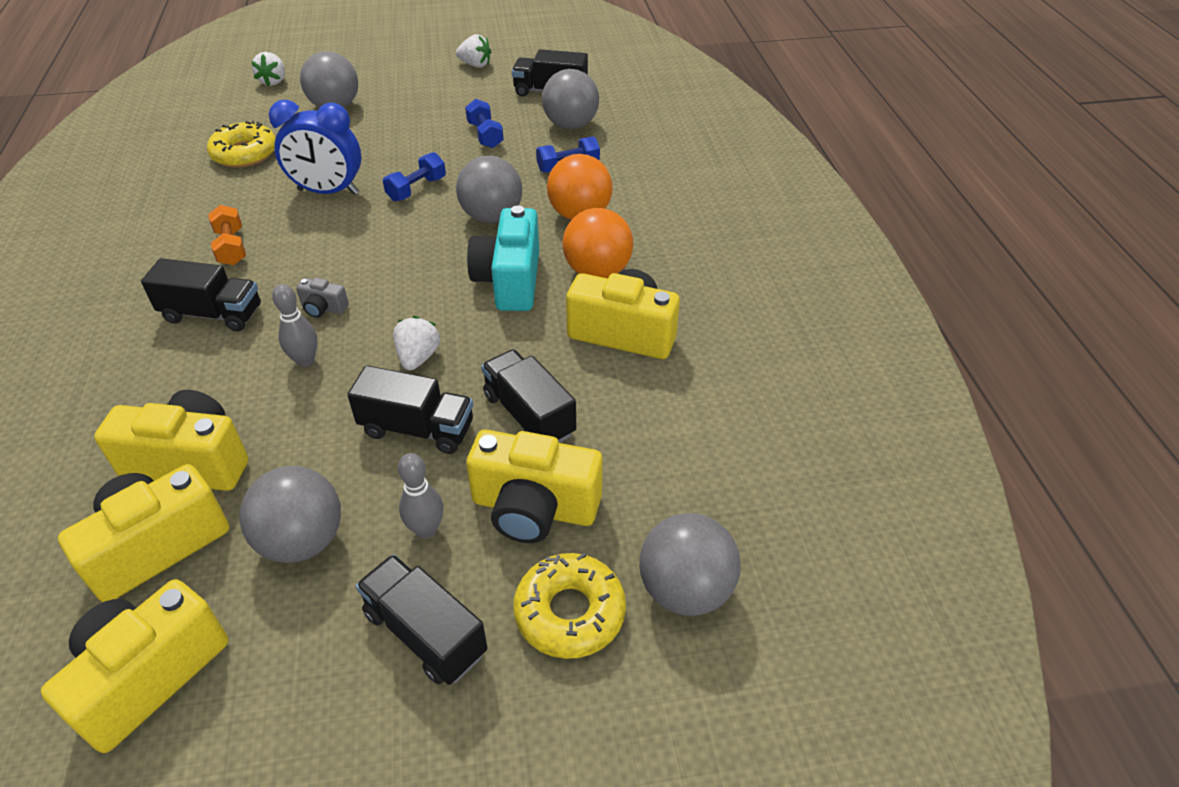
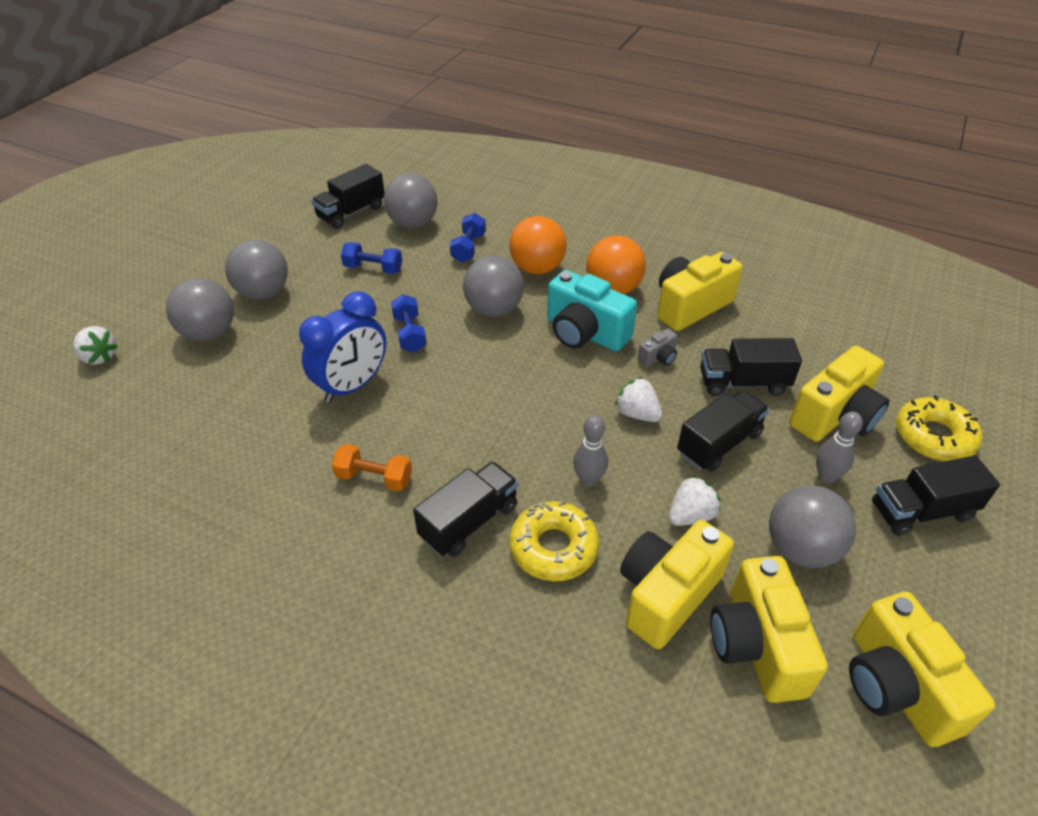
camera: 55 degrees left, 0 degrees up
yellow donut [207,121,276,168] -> yellow donut moved to [509,501,599,581]
grey camera [296,278,349,318] -> grey camera moved to [638,328,678,367]
white strawberry [456,34,491,68] -> white strawberry moved to [669,475,721,526]
grey ball [639,513,741,616] -> grey ball moved to [225,239,288,300]

